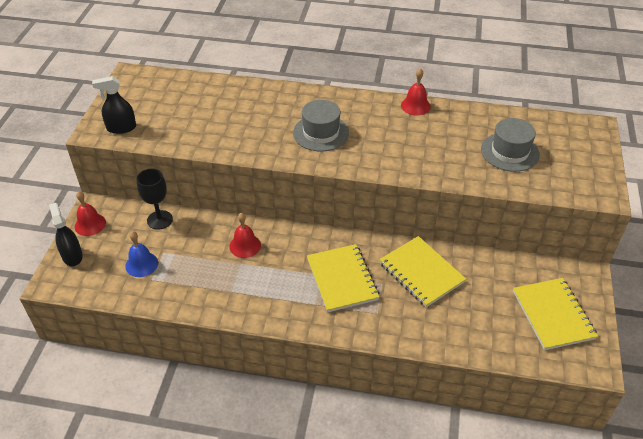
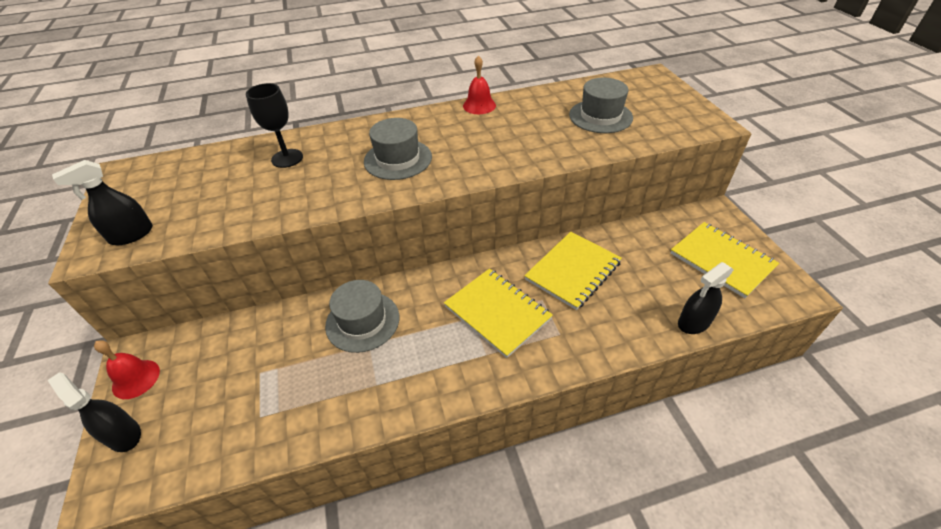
camera: 25 degrees left, 0 degrees up
blue bell [125,231,158,277] -> none
black goblet [137,168,173,230] -> black goblet moved to [246,83,303,168]
red bell [229,213,261,258] -> grey hat [325,280,399,353]
yellow notebook [379,236,466,307] -> yellow notebook turned 75 degrees counterclockwise [524,232,622,310]
none -> black spray bottle [678,262,733,334]

